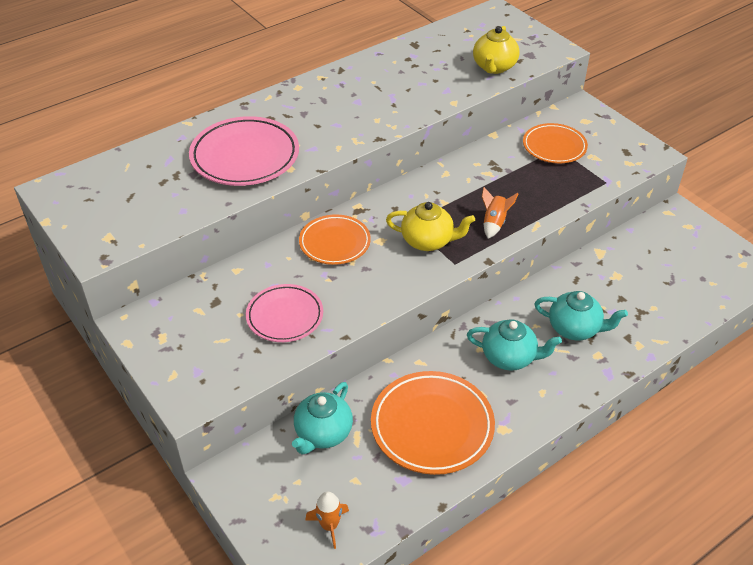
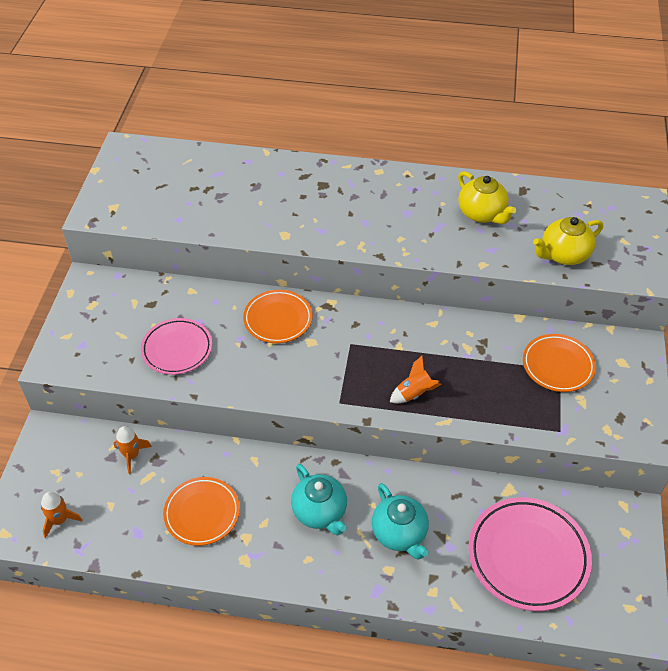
camera: 45 degrees right, 5 degrees up
pink plate [189,116,299,186] -> pink plate moved to [468,497,592,611]
turquoise teapot [292,382,353,455] -> orange rocket [114,426,152,474]
orange plate [371,371,495,475] -> orange plate [163,477,240,546], size x0.65
yellow teapot [386,202,475,251] -> yellow teapot moved to [458,171,516,224]

